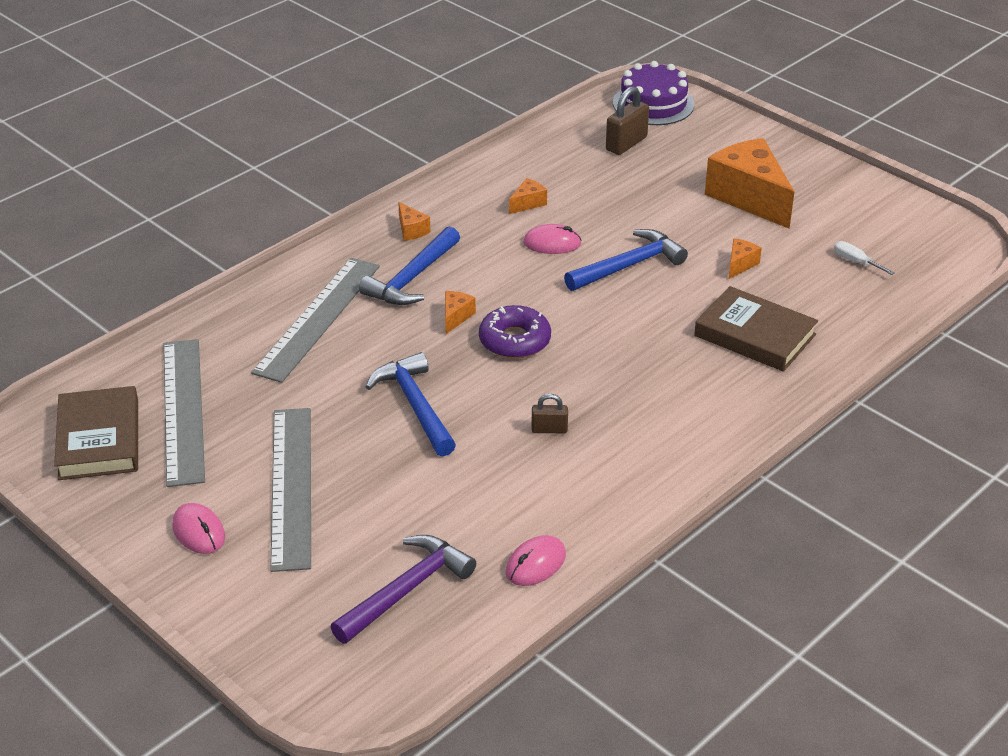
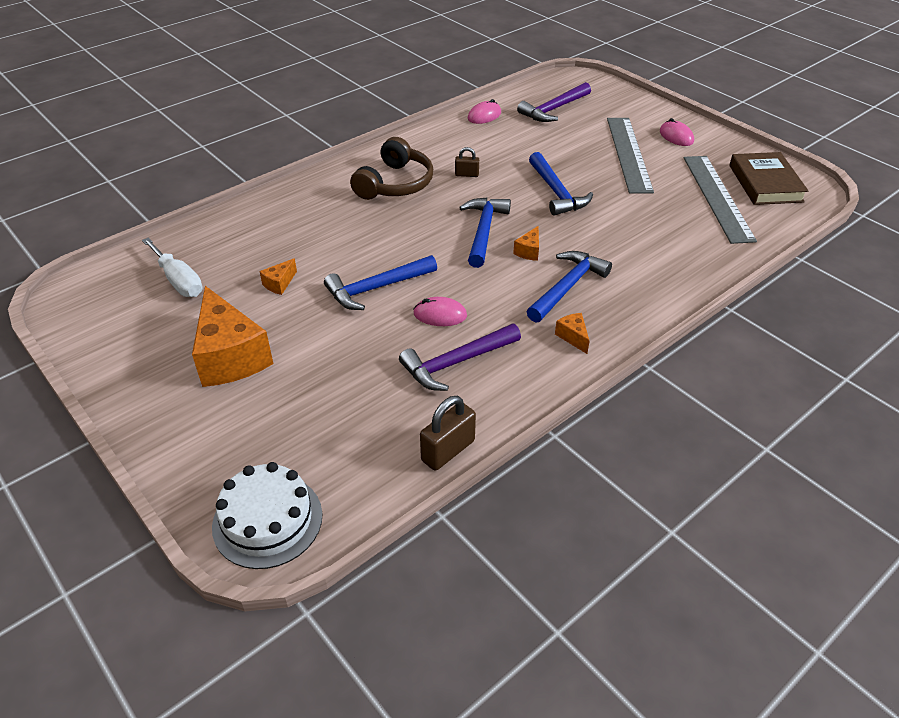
camera: 175 degrees left, 5 degrees up
grey ruler [251,258,380,383] -> none
purple donut [479,305,551,359] -> blue hammer [459,198,511,268]
orange cheese [509,178,547,214] -> purple hammer [399,324,521,391]
brown padlock [606,86,649,155] -> brown padlock moved to [420,396,476,471]
purple cake [613,61,694,125] -> white cake [212,462,322,569]
brown book [694,286,818,372] -> none
white screwdriver [834,241,895,275] -> white screwdriver [142,237,203,297], size x1.82
none -> brown headphones [350,137,433,200]

